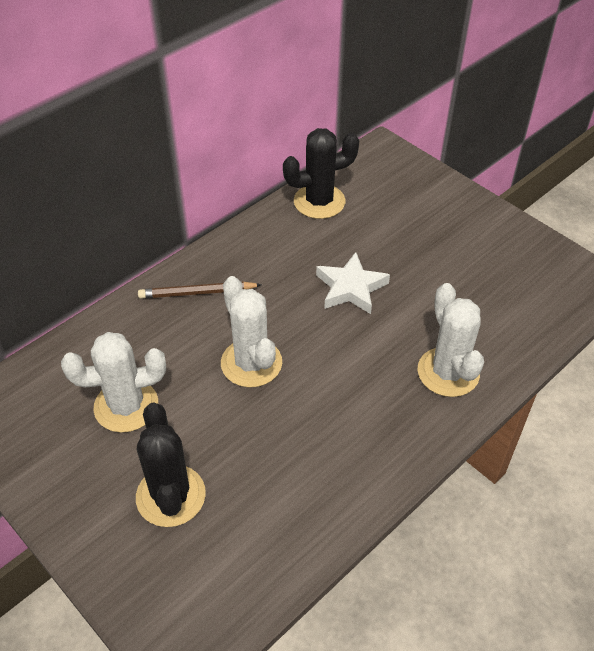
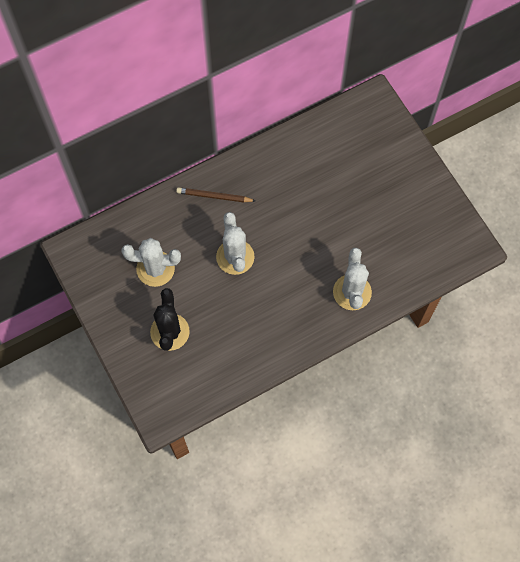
camera: 15 degrees right, 20 degrees up
black cactus [283,128,359,219] -> none
white star [316,252,390,314] -> none

